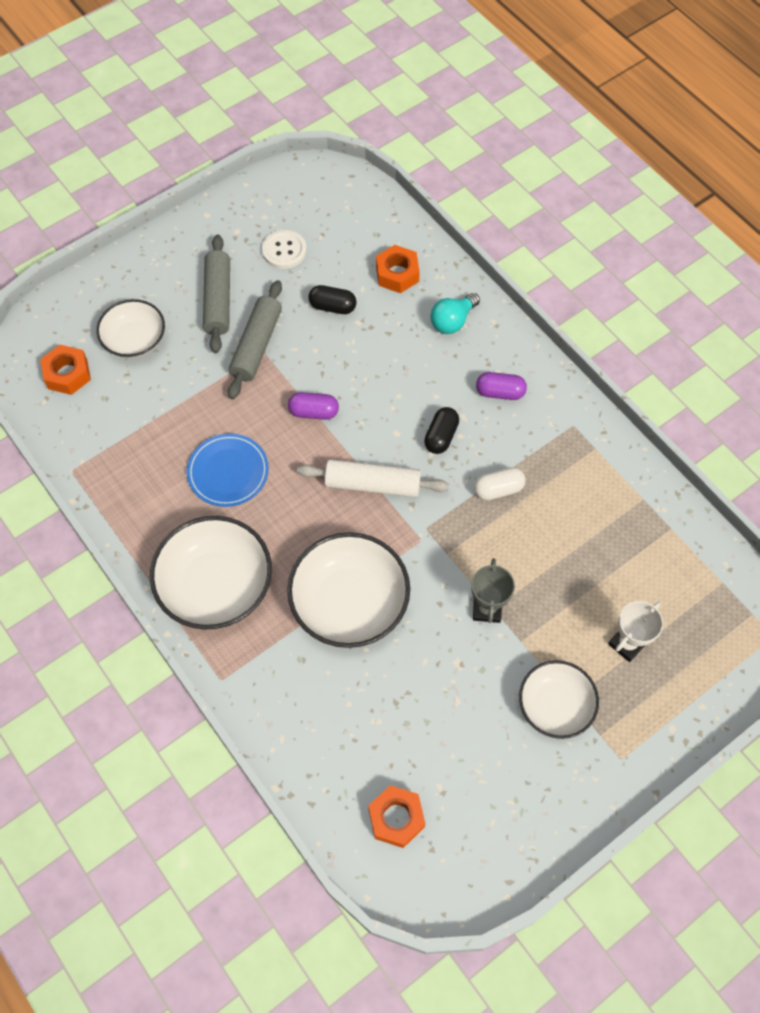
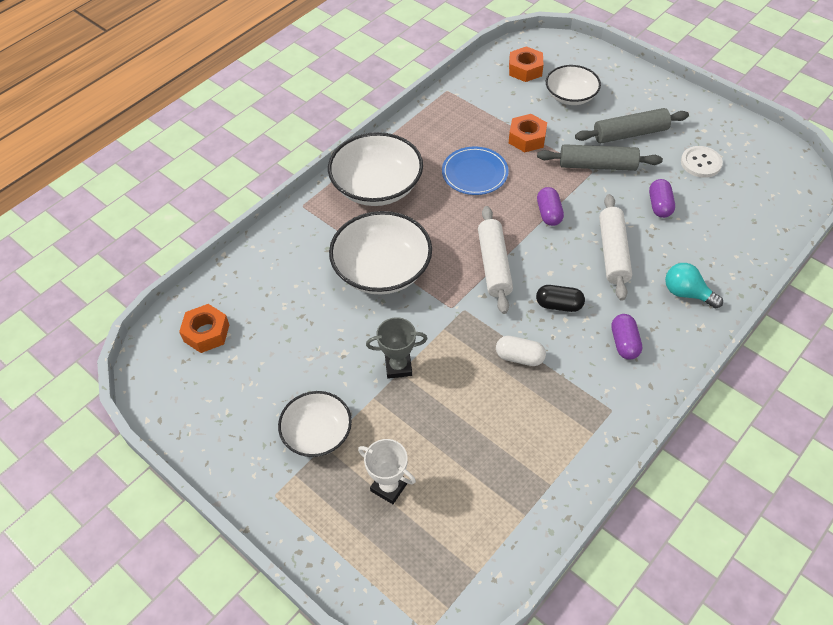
camera: 80 degrees right, 10 degrees down
black capsule [308,285,357,314] -> purple capsule [649,179,675,218]
orange nut [376,245,420,293] -> orange nut moved to [509,114,547,152]
white capsule [474,467,526,500] -> white capsule turned 45 degrees counterclockwise [496,336,546,366]
none -> white rolling pin [599,194,632,301]

